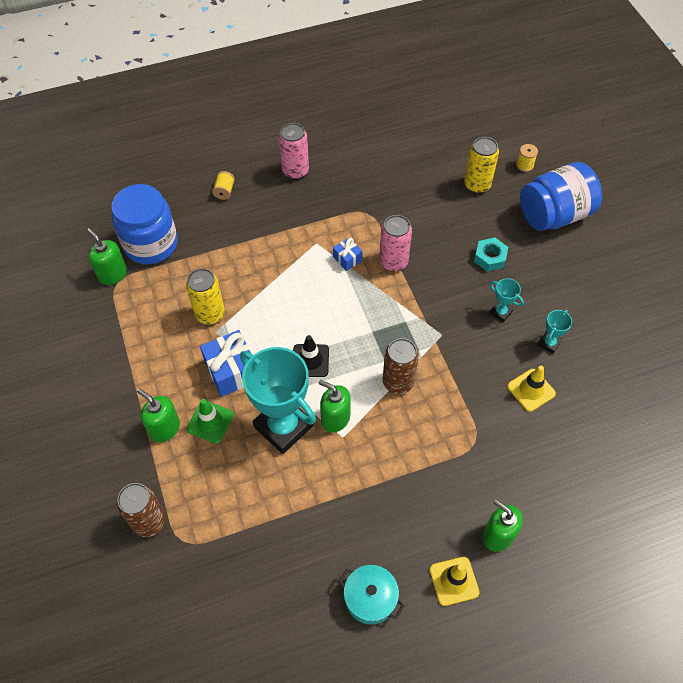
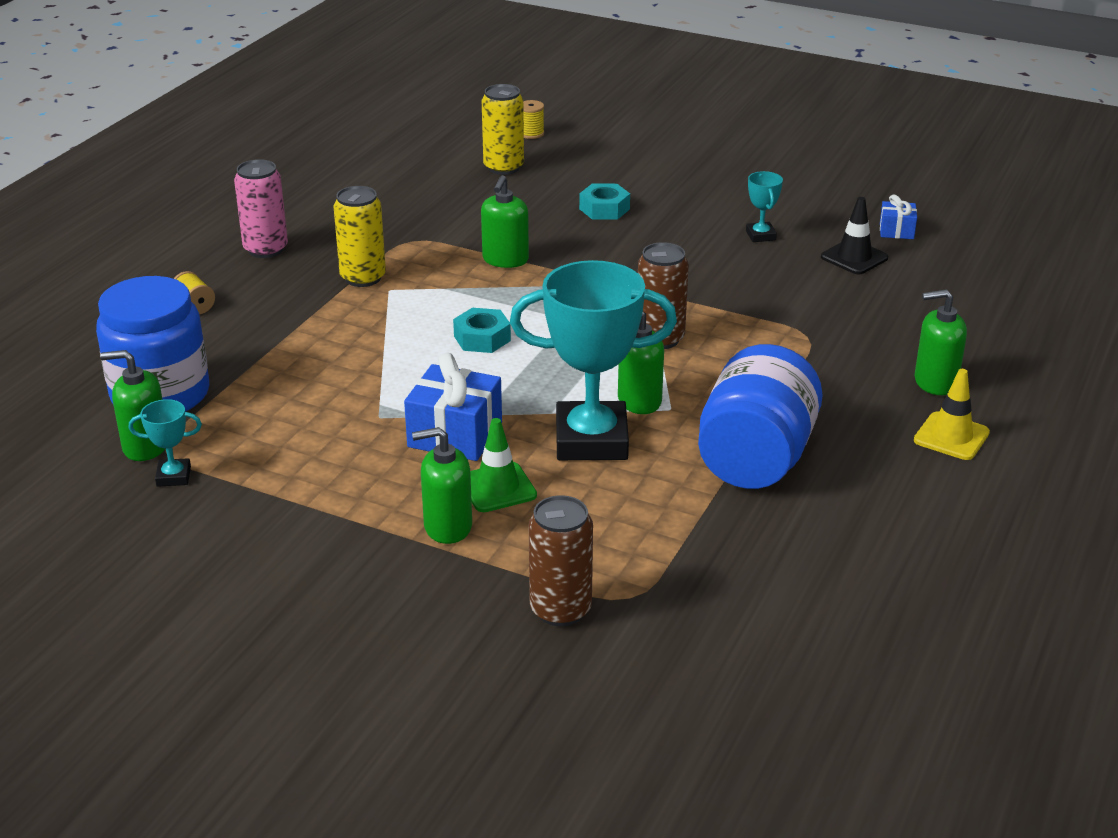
camera: 45 degrees left, 25 degrees down
yellow can [186,268,225,324] -> yellow can moved to [334,186,386,287]
black traffic cone [293,335,329,377] -> black traffic cone moved to [821,197,888,274]
blue gift [333,238,363,271] -> blue gift moved to [880,194,917,239]
turquoise pot [338,565,405,625] -> none
pink can [379,215,412,271] -> green soap dispenser [481,175,529,268]
turquoise trophy [489,278,524,322] -> turquoise trophy moved to [129,399,202,487]
yellow traffic cone [507,366,556,412] -> none
blue jar [520,162,602,231] -> blue jar moved to [698,344,823,489]
none -> turquoise nut [453,308,511,353]

